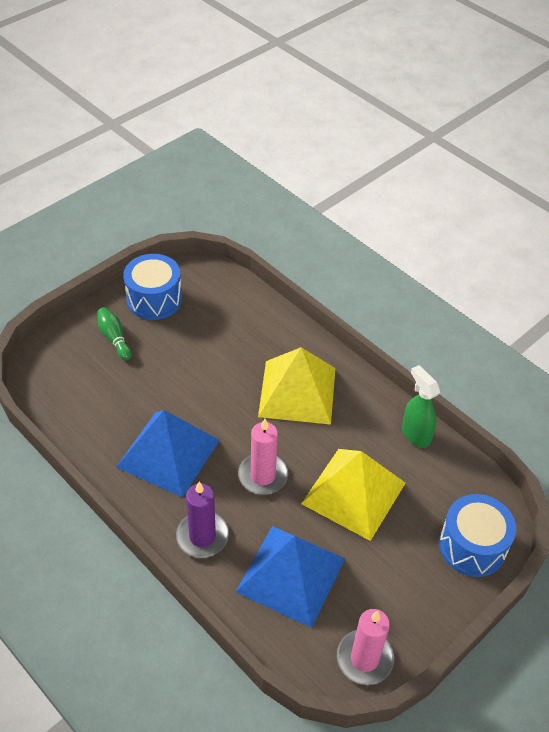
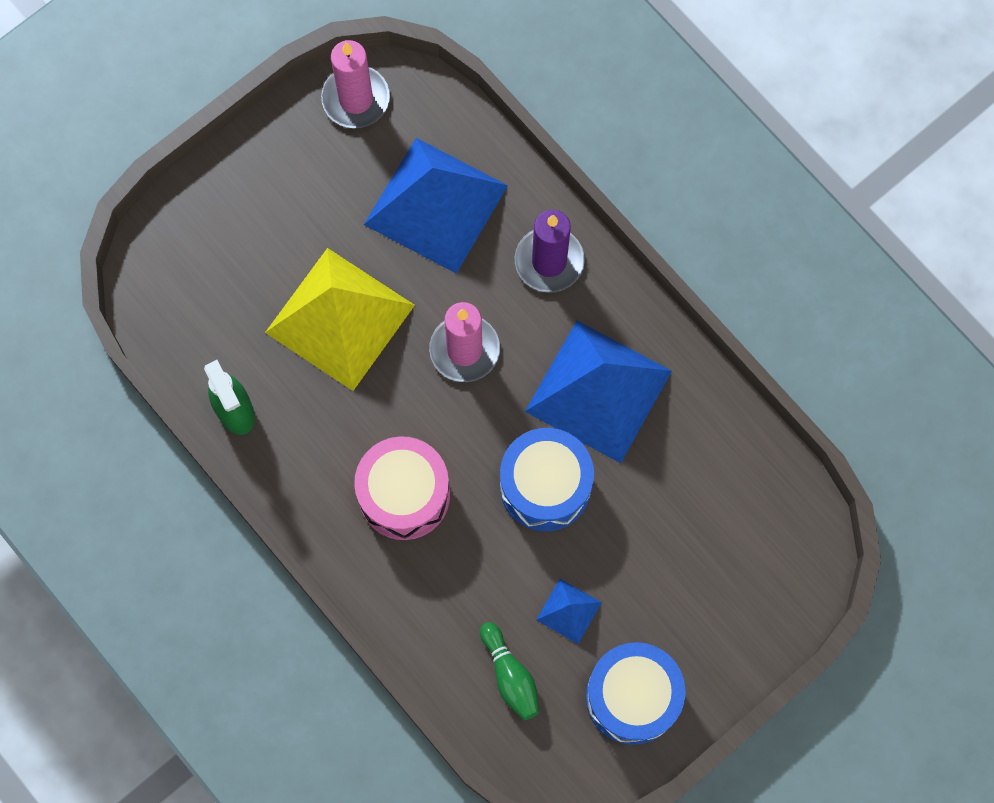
camera: 175 degrees left, 25 degrees up
green bowling pin [97,307,132,360] -> green bowling pin moved to [480,622,539,720]
yellow pyramid [258,348,335,425] -> pink drum [354,436,450,540]
blue drum [439,494,516,577] -> blue drum moved to [500,428,594,531]
none -> blue pyramid [536,579,602,644]

